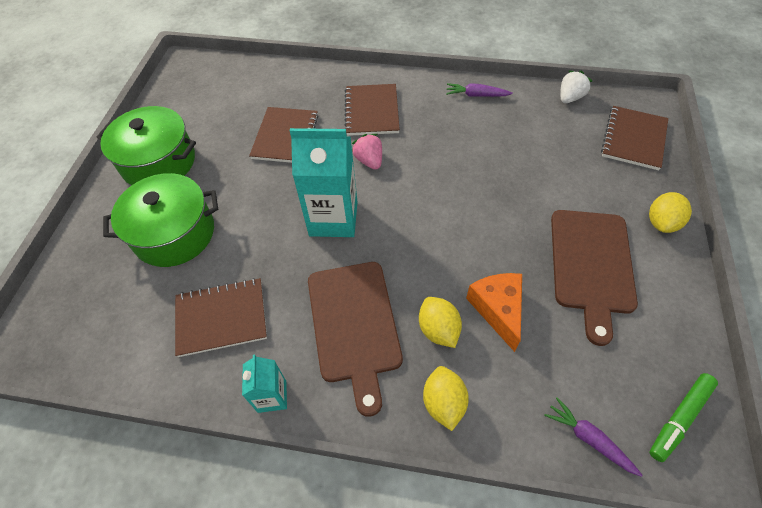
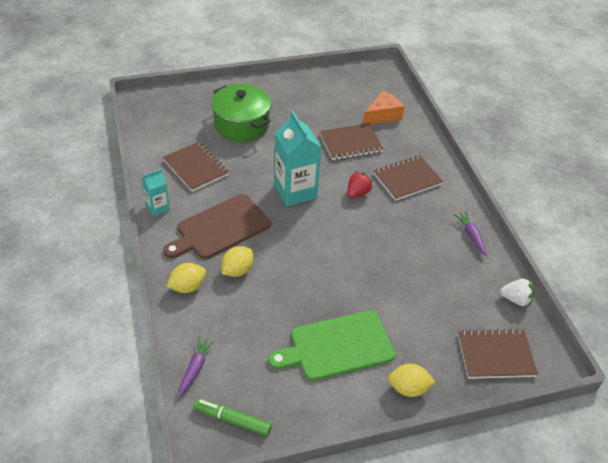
camera: 60 degrees right, 10 degrees down
green pot [97,106,196,185] -> none
pink strawberry [352,134,382,170] -> red strawberry [347,171,373,198]
orange cheese [466,273,522,352] -> orange cheese moved to [363,91,404,125]
brown cutting board [551,210,638,346] -> green cutting board [268,310,395,381]

